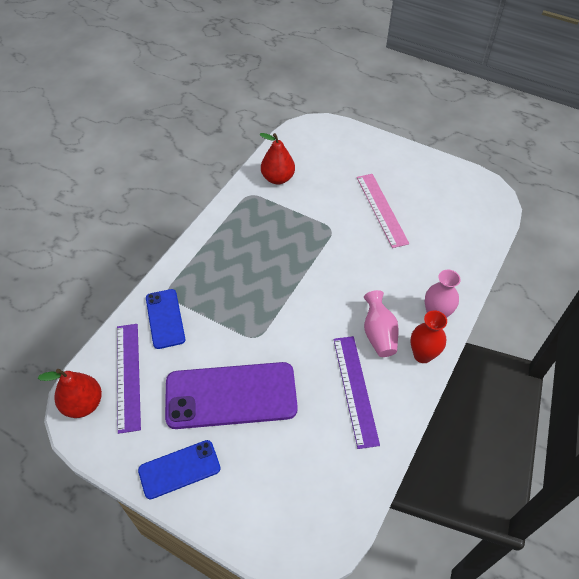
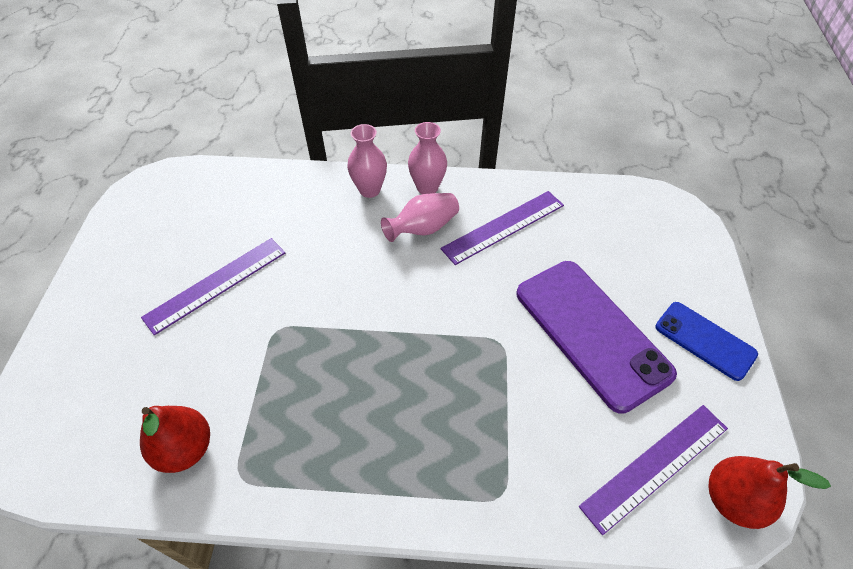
camera: 115 degrees left, 0 degrees up
blue phone [146,289,185,349] -> none
pink ruler [357,174,409,248] -> purple ruler [141,238,285,335]
red vase [411,310,447,363] -> pink vase [408,122,447,194]

